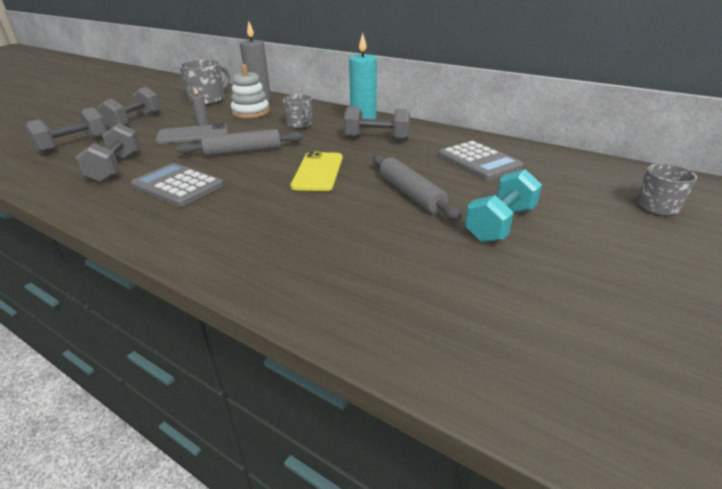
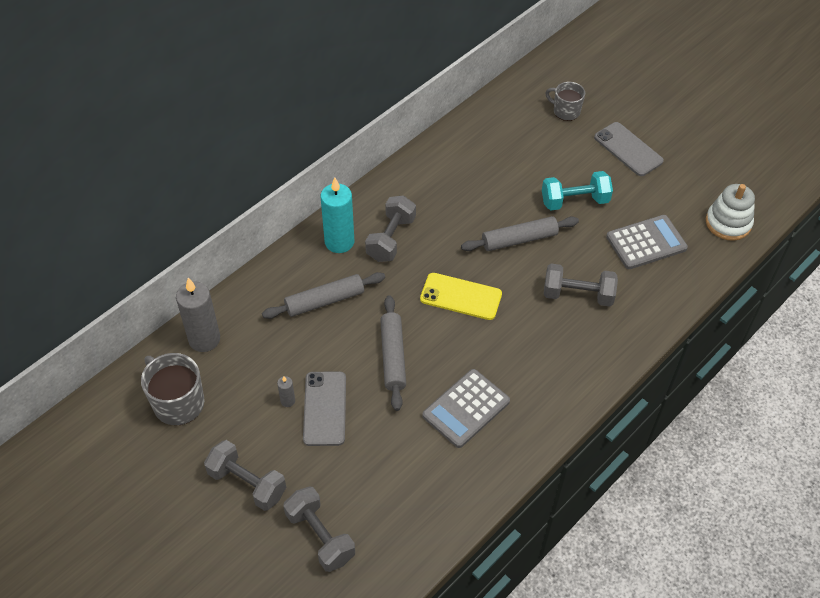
camera: 80 degrees left, 20 degrees up
grey dumbbell [76,123,141,183] -> grey dumbbell moved to [544,264,618,307]
white stacking toy [231,64,270,118] -> white stacking toy moved to [706,184,755,241]
grey mug [283,94,312,129] -> grey rolling pin [262,272,385,319]
grey calculator [438,141,524,181] -> grey calculator moved to [606,215,688,269]
turquoise dumbbell [465,169,542,242] -> turquoise dumbbell turned 60 degrees counterclockwise [542,171,613,210]
none -> grey phone [594,122,664,176]

